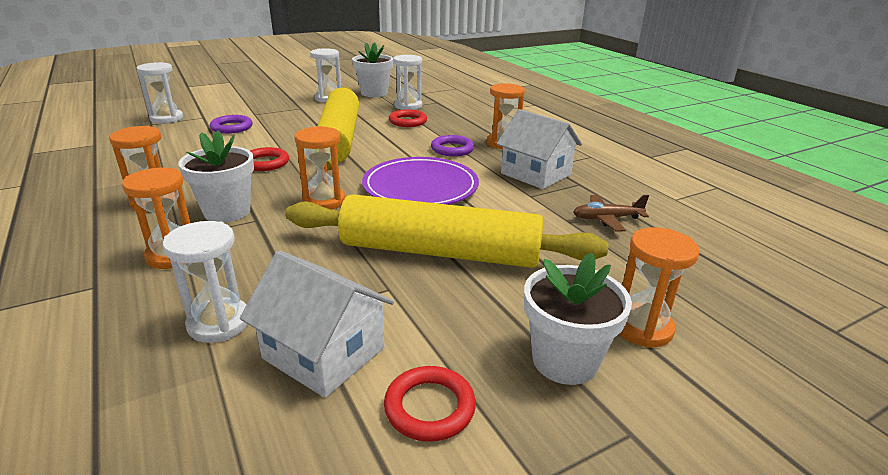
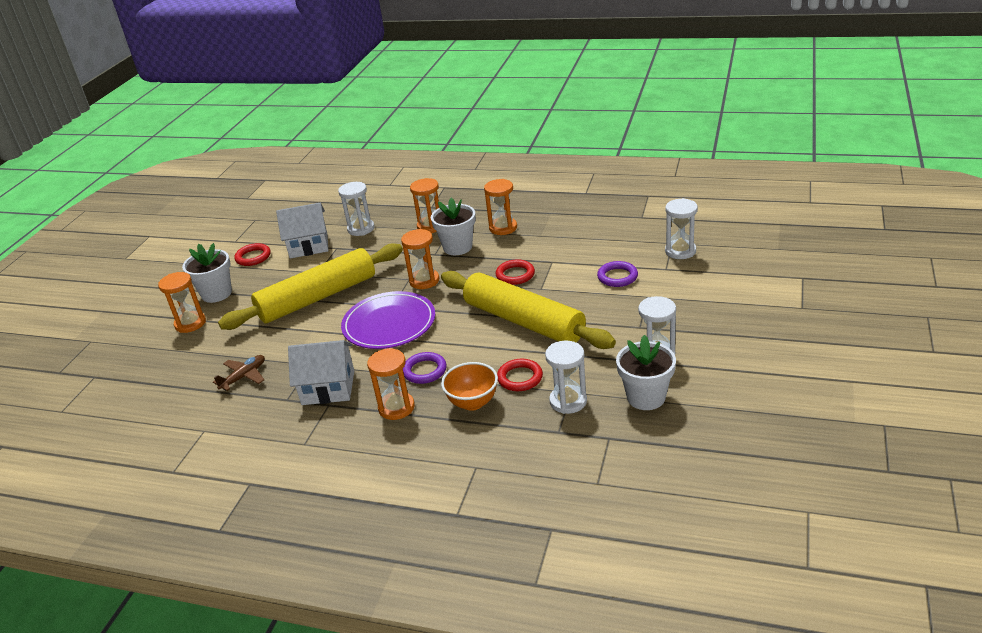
camera: 140 degrees right, 5 degrees up
none -> orange bowl [441,362,498,411]

